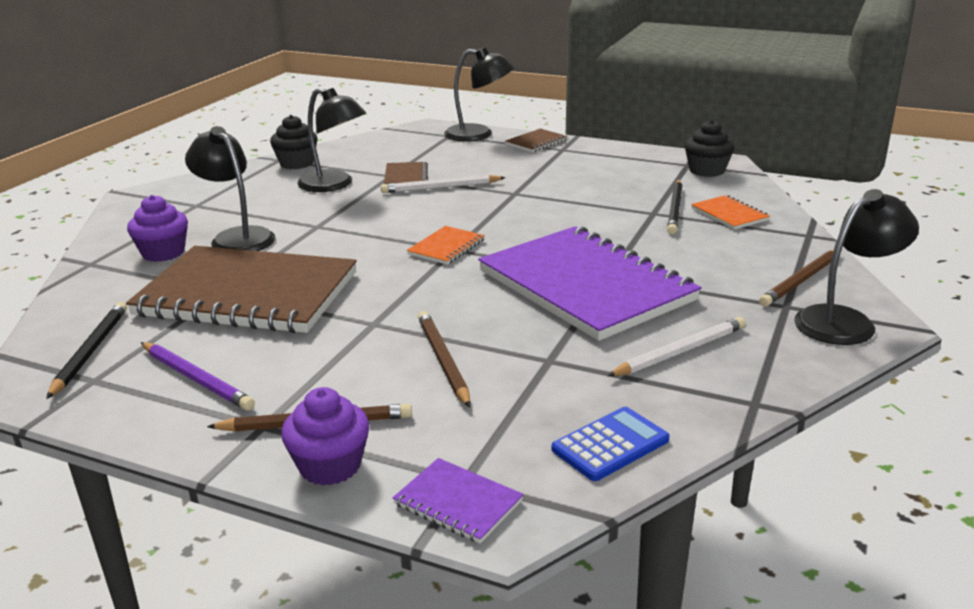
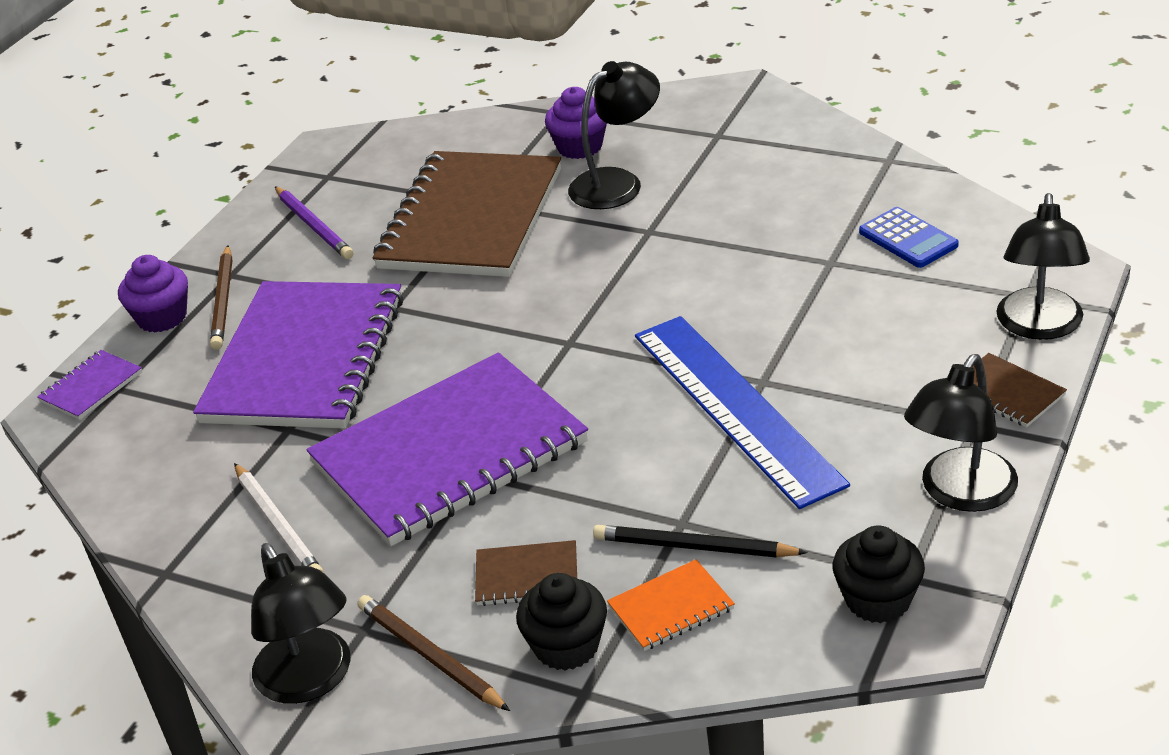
camera: 95 degrees right, 10 degrees up
black pencil [46,302,127,399] -> none
purple pencil [141,342,255,411] -> purple pencil turned 75 degrees counterclockwise [275,186,354,259]
black cupcake [270,115,318,169] -> black cupcake moved to [516,573,607,671]
black lamp [297,88,366,192] -> black lamp moved to [904,354,1018,512]
white pencil [381,175,506,193] -> none
brown notebook [384,162,428,185] -> brown notebook moved to [475,540,577,606]
orange notebook [407,226,485,265] -> none
brown pencil [418,311,471,408] -> purple notebook [193,281,404,429]
blue calculator [552,407,670,481] -> blue calculator moved to [859,207,959,268]
none -> blue ruler [635,316,850,509]

